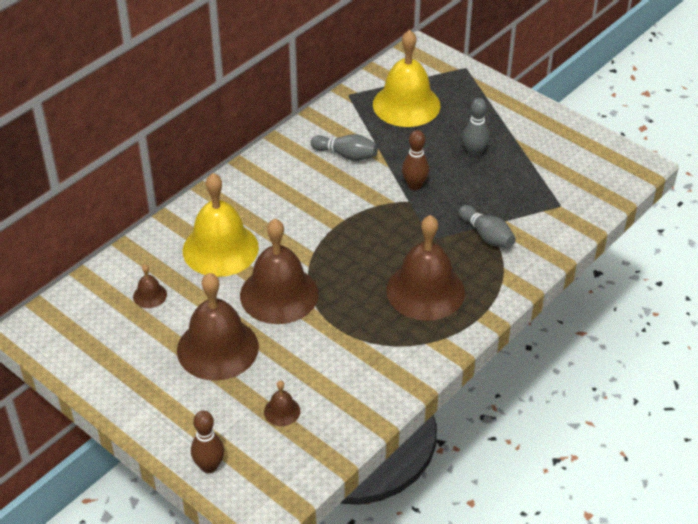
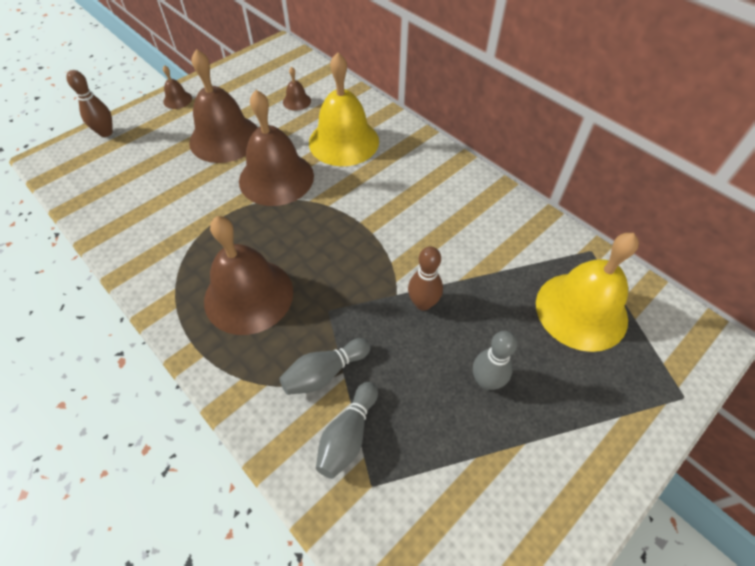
camera: 95 degrees right, 10 degrees up
brown bell [264,380,300,426] -> brown bell moved to [163,65,192,109]
grey bowling pin [311,134,378,161] -> grey bowling pin moved to [316,382,378,479]

